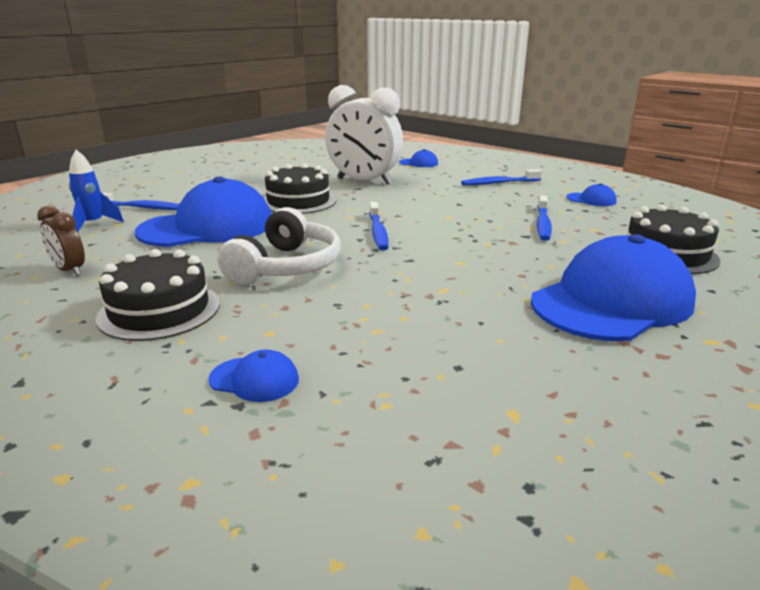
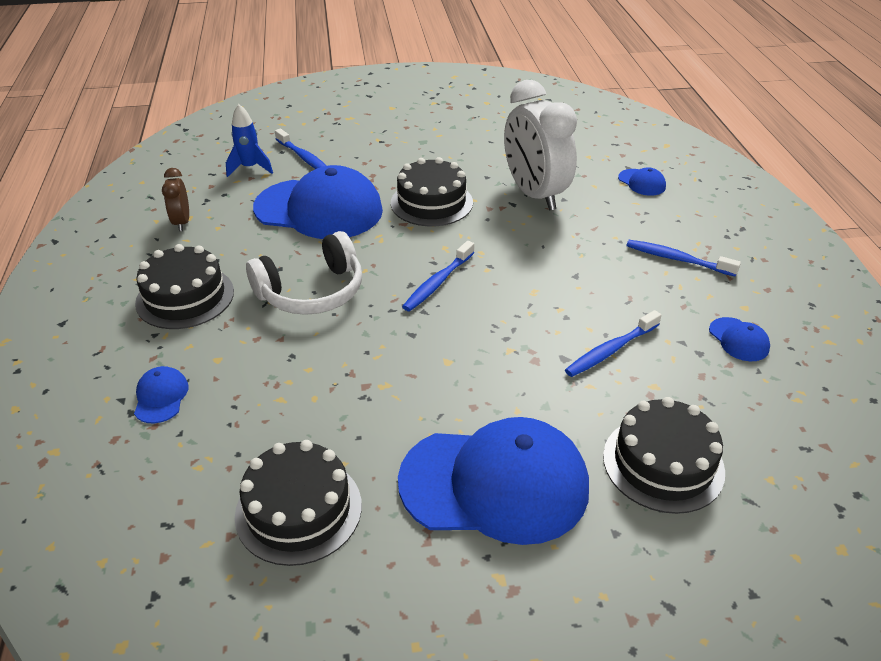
camera: 40 degrees right, 15 degrees up
blue cap [208,350,299,402] -> blue cap turned 150 degrees counterclockwise [134,366,189,423]
none -> black cake [235,440,362,566]

